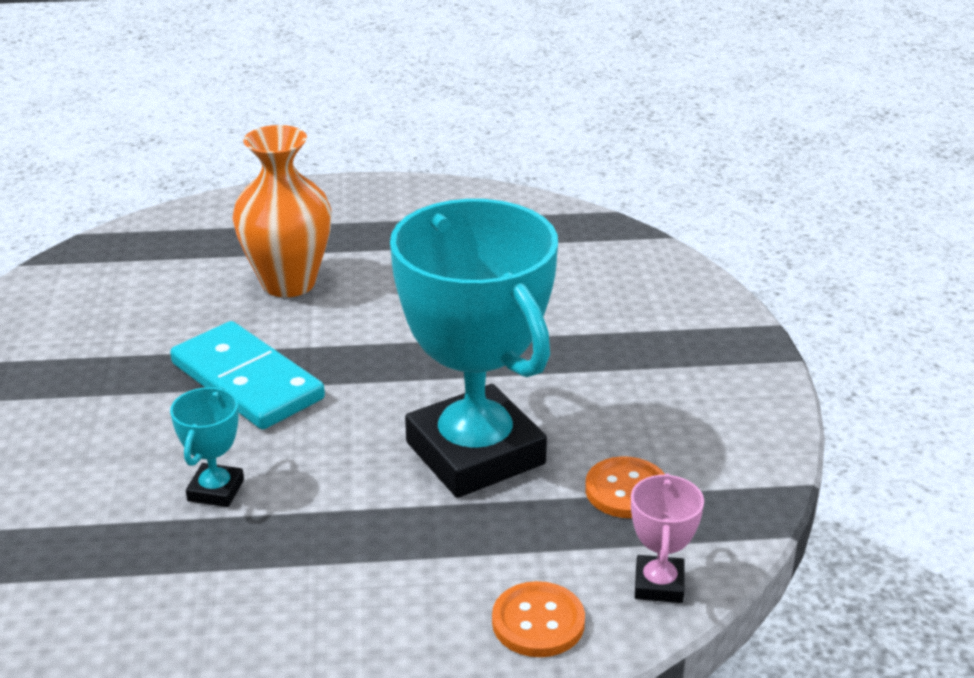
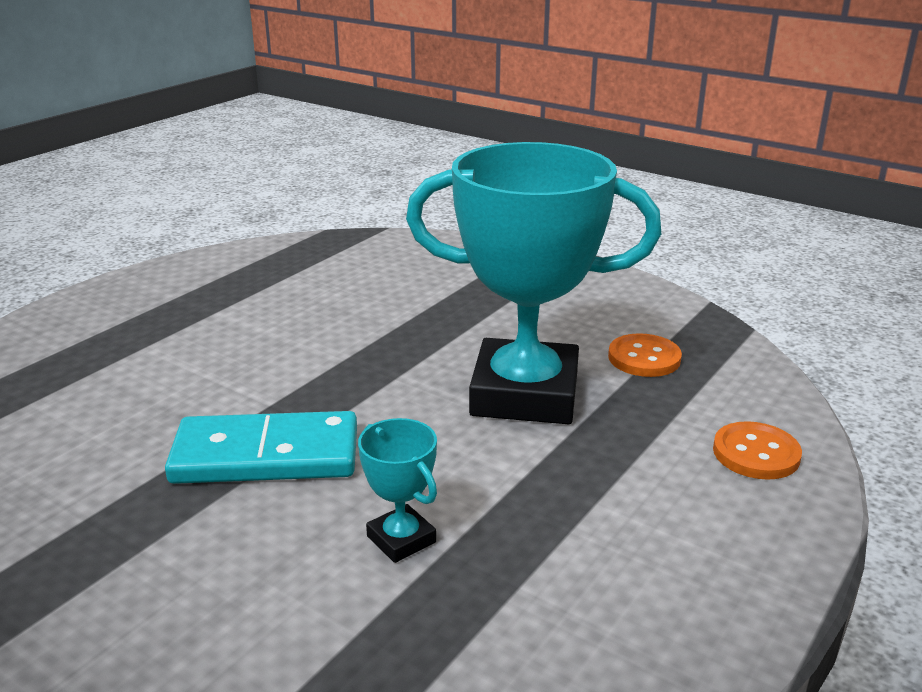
camera: 50 degrees left, 5 degrees down
orange vase [232,125,332,297] -> none
pink trophy [631,473,704,603] -> none

